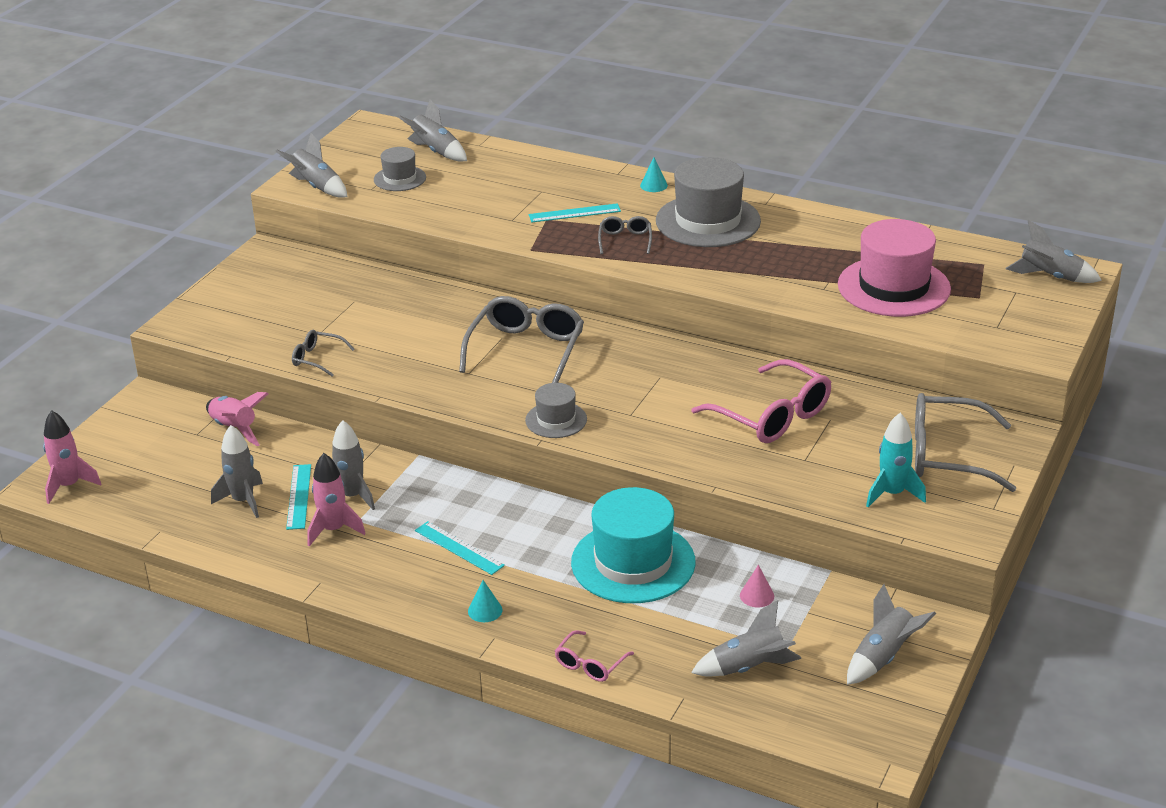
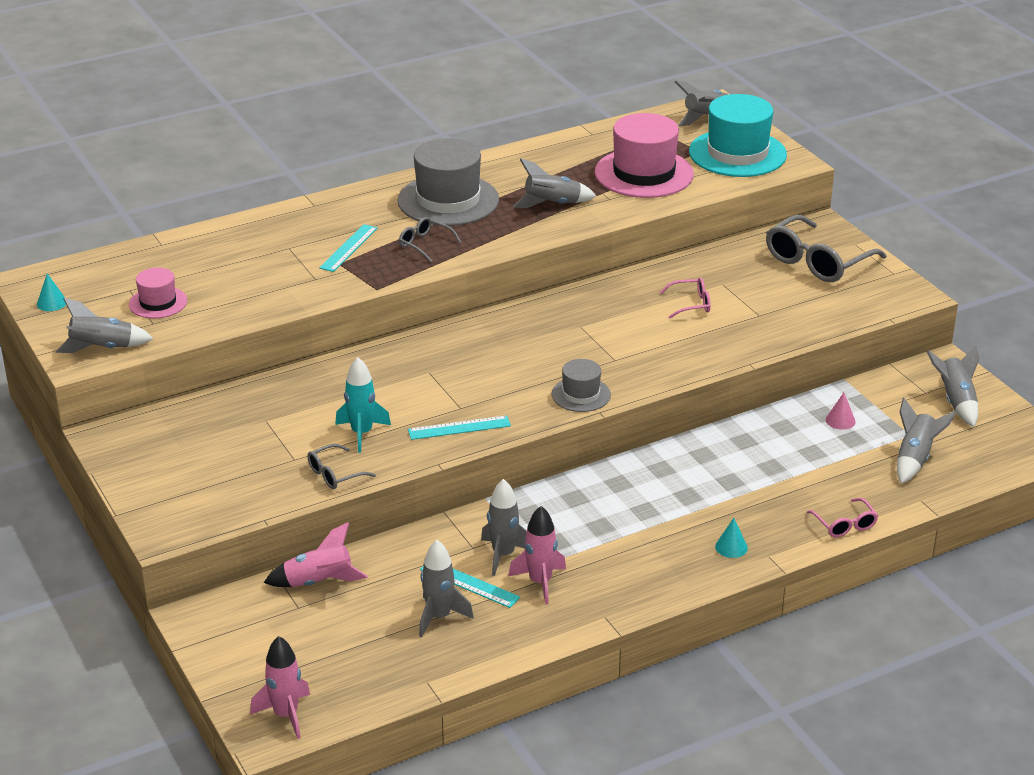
camera: 55 degrees left, 0 degrees up
grey hat [374,147,426,191] -> pink hat [129,267,187,319]
grey rocket [397,100,467,162] -> grey rocket moved to [513,159,596,208]
turquoise ruler [415,521,505,575] -> turquoise ruler moved to [408,415,511,440]
grey glasses [459,296,584,383] -> none
turquoise hat [571,487,696,603] -> turquoise hat moved to [689,94,787,177]
turquoise cone [640,157,668,192] -> turquoise cone moved to [37,274,66,311]
pink glasses [691,359,831,443] -> pink glasses [659,277,711,319], size x0.50
turquoise rocket [866,413,926,507] -> turquoise rocket moved to [335,357,391,453]

